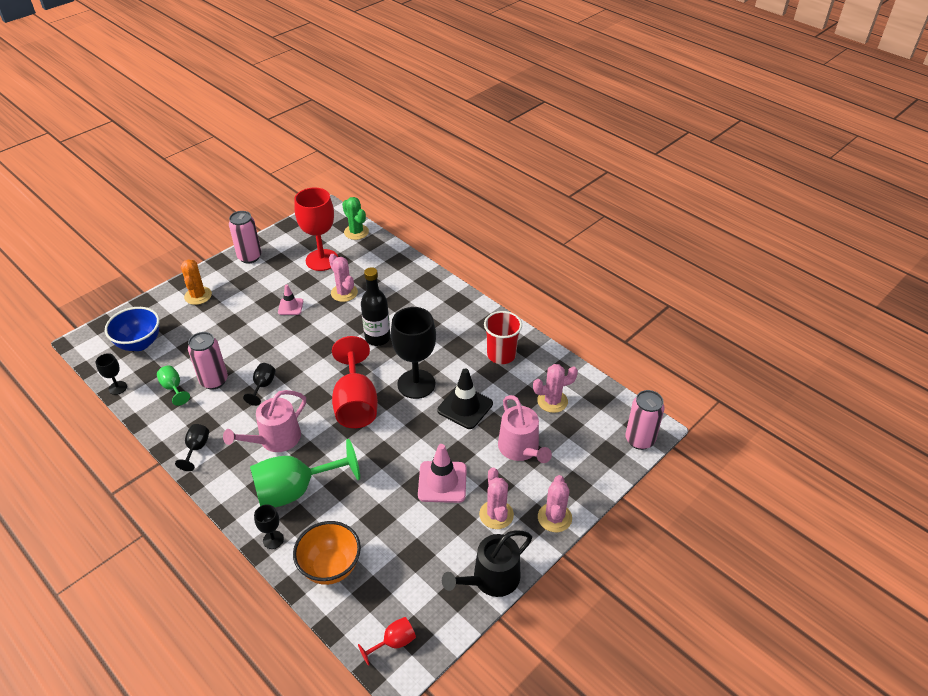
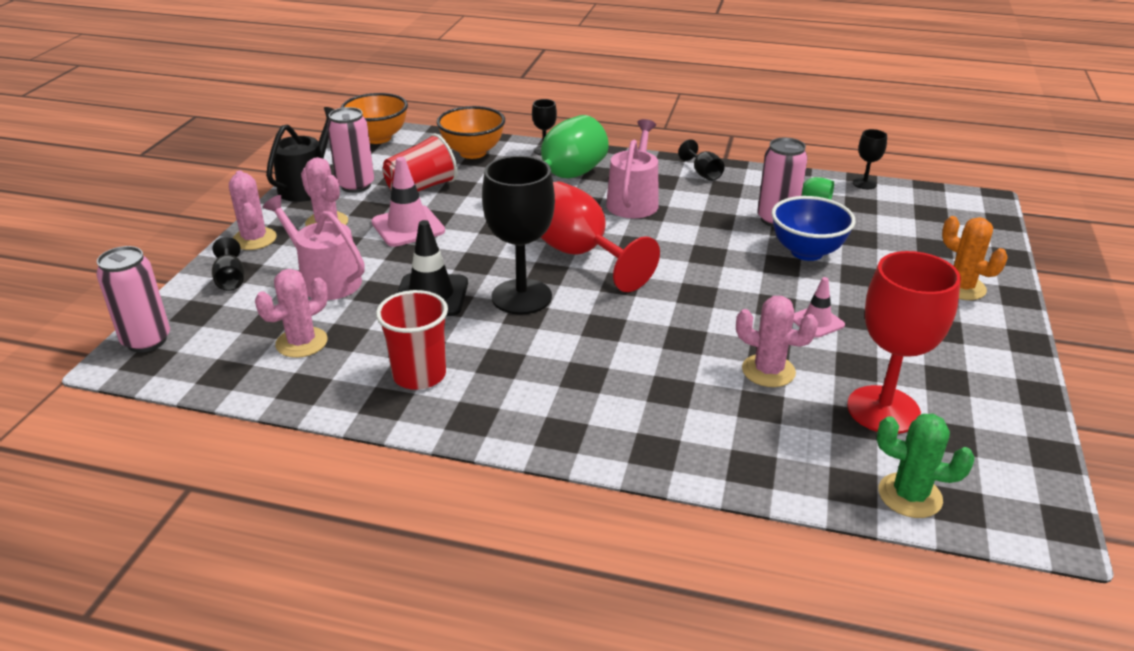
camera: 150 degrees right, 10 degrees down
blue bowl [105,307,160,351] -> blue bowl moved to [772,196,855,261]
pink can [229,211,261,263] -> pink can moved to [327,107,374,193]
black goblet [243,363,276,406] -> black goblet moved to [212,237,245,291]
red goblet [358,617,416,666] -> orange bowl [341,93,408,144]
black bottle [361,267,390,346] -> none
none -> red cup [383,134,457,191]

